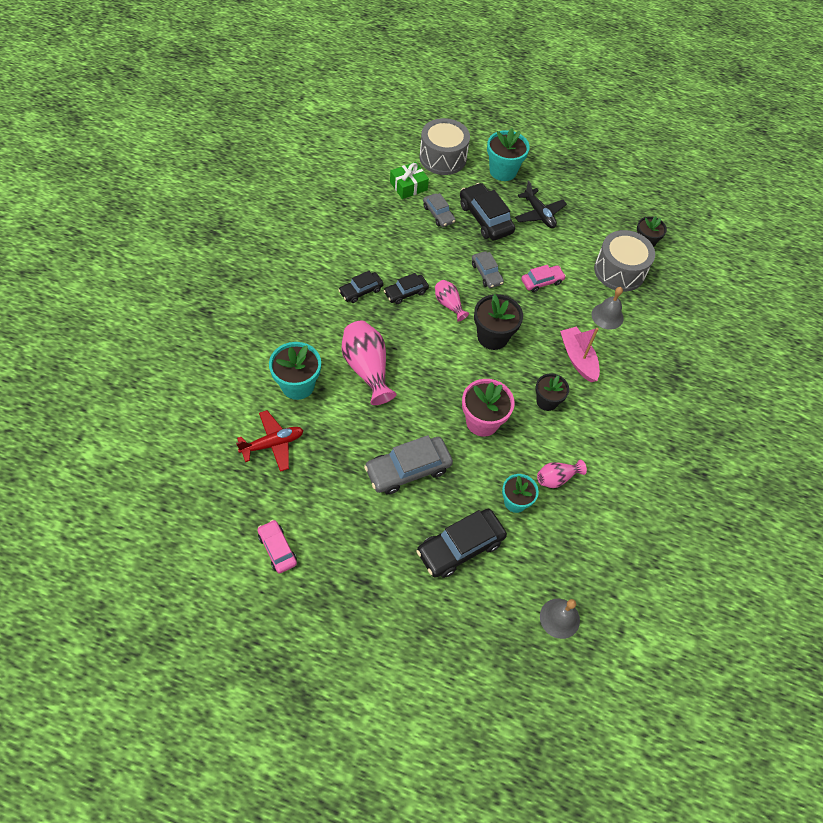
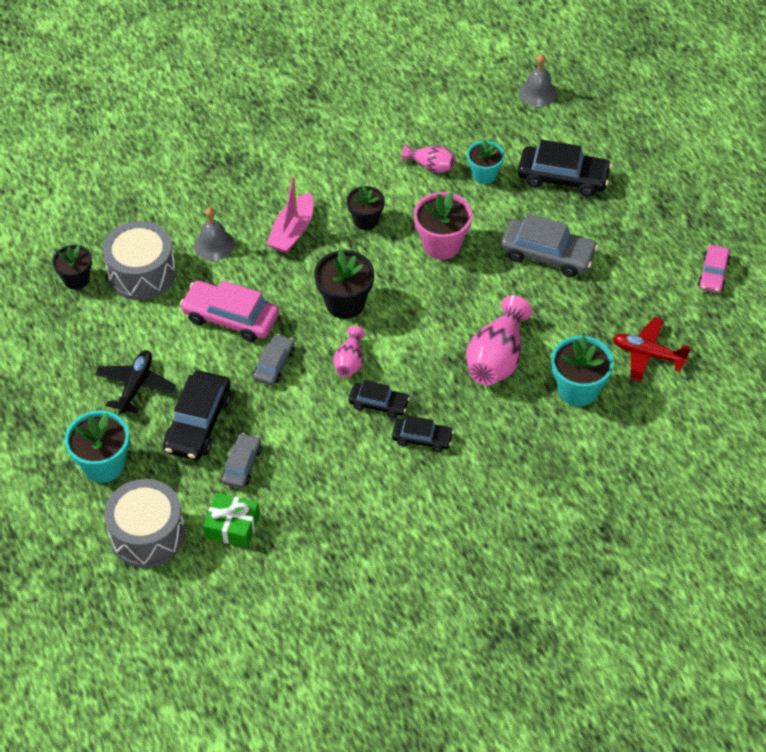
camera: 130 degrees left, 5 degrees down
pink car [521,265,566,292] -> pink car [180,280,279,342], size x1.68

